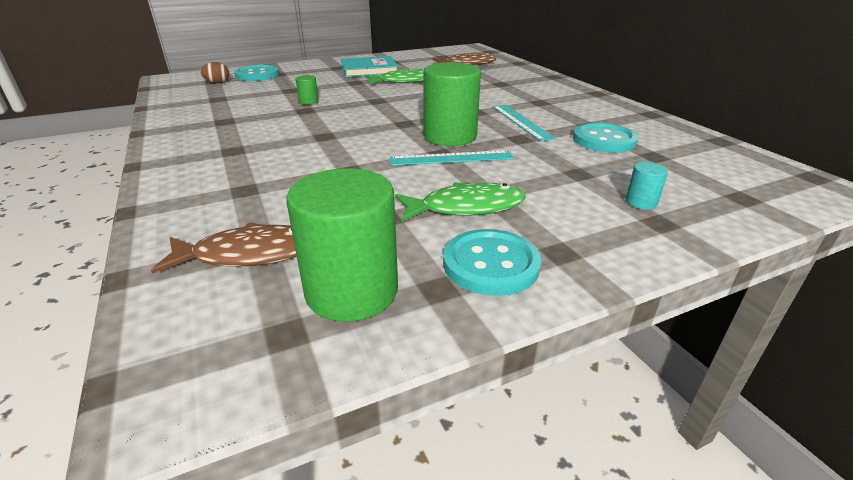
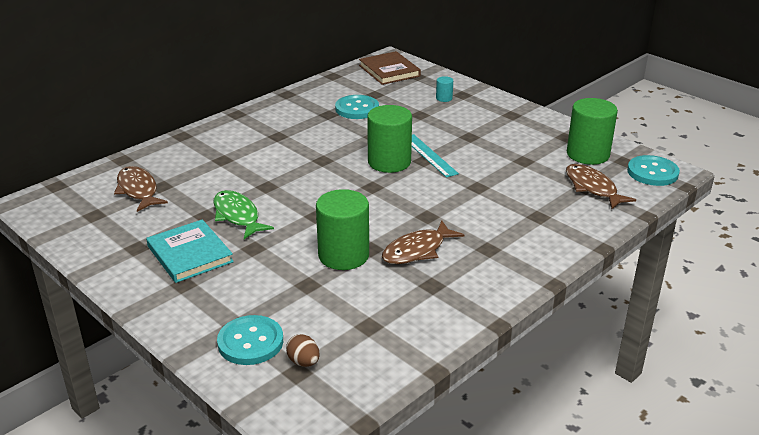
camera: 110 degrees left, 0 degrees up
green cylinder [296,75,319,105] -> green cylinder [316,189,369,270], size x2.29
green fish [395,182,526,222] -> none
turquoise button [443,229,542,296] -> turquoise button moved to [627,155,680,186]
turquoise ruler [492,105,556,141] -> none
none -> brown book [359,51,421,85]
none -> brown fish [382,221,465,264]

